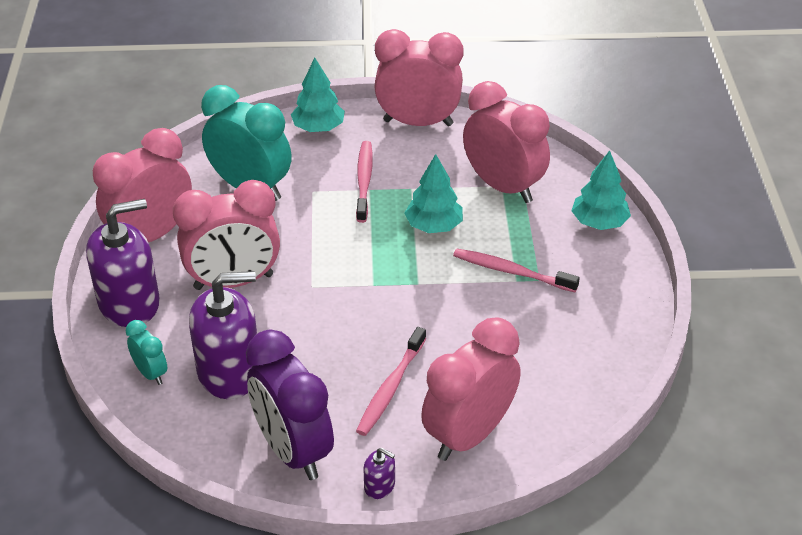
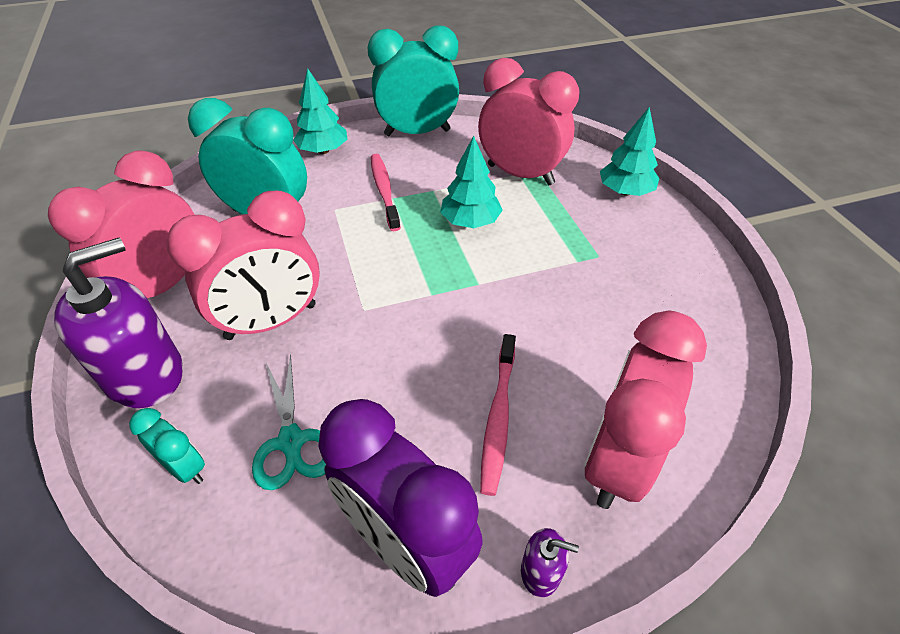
camera: 15 degrees left, 5 degrees up
purple soap dispenser [189,271,257,399] -> turquoise scissors [252,354,326,490]
pink clock [374,29,464,126] -> turquoise clock [368,26,459,136]
pink toothbrush [453,249,580,292] -> none

